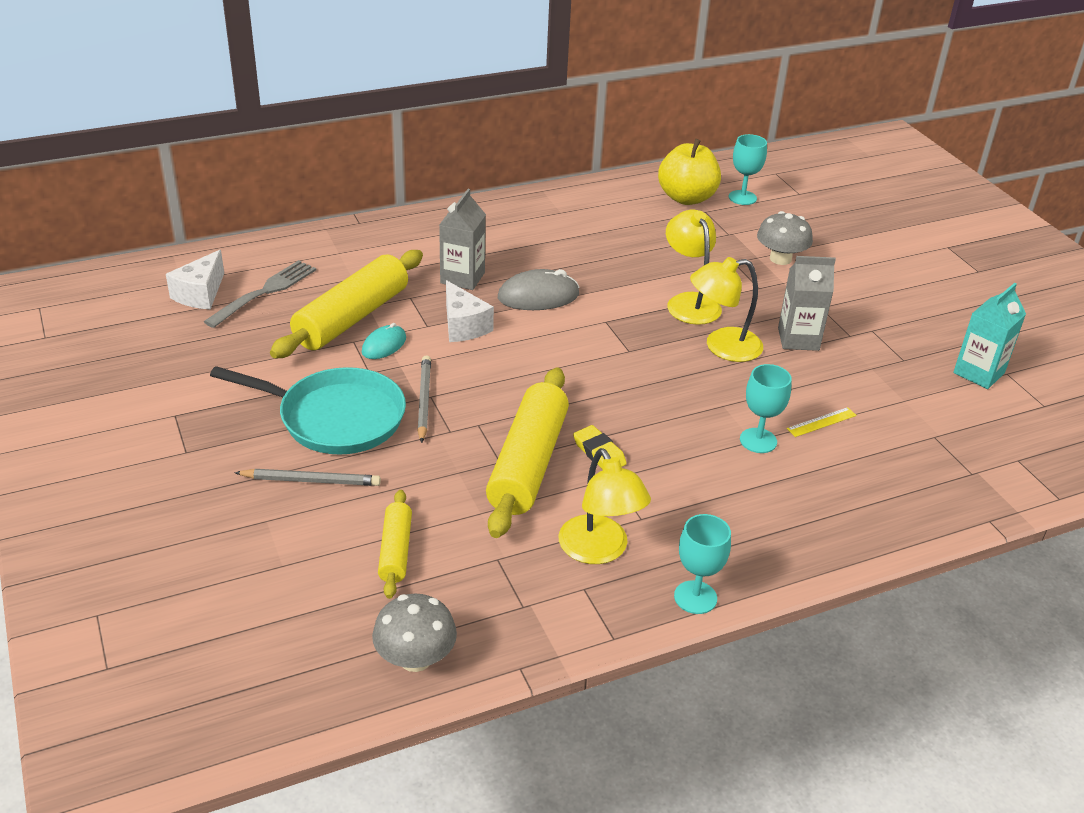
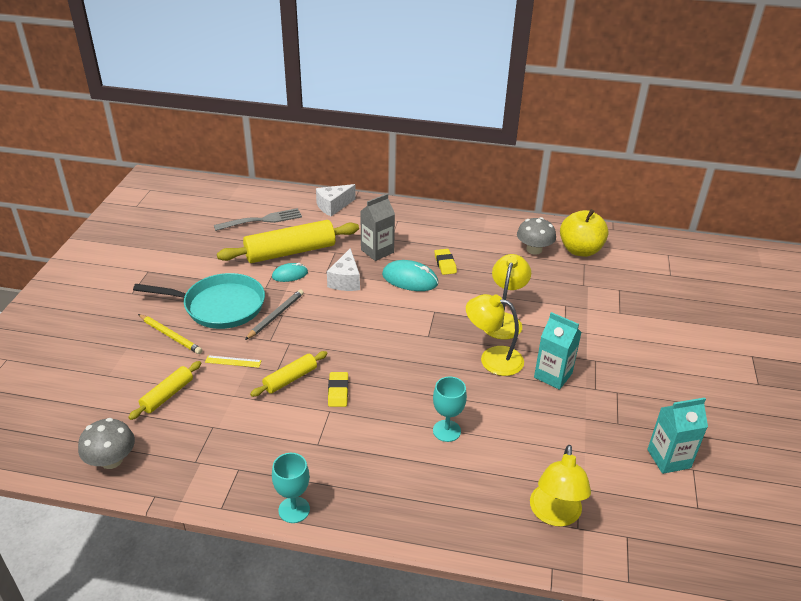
camera: 35 degrees right, 0 degrees up
white cheese [166,250,224,309] -> white cheese moved to [316,184,356,216]
turquoise pan [210,366,406,455] -> turquoise pan turned 45 degrees counterclockwise [133,273,265,329]
grey pencil [234,469,381,486] -> yellow pencil [138,314,203,354]
yellow rolling pin [486,368,569,538] -> yellow rolling pin [250,351,327,397], size x0.52
grey mouse [498,269,580,310] -> turquoise mouse [382,260,438,291]
yellow lamp [559,448,651,564] -> yellow lamp moved to [530,445,591,527]
turquoise goblet [729,134,767,205] -> none
grey mushroom [757,211,813,265] -> grey mushroom moved to [517,217,556,255]
grey carton [778,256,836,351] -> turquoise carton [534,312,582,390]
yellow ruler [787,407,857,437] -> yellow ruler moved to [205,355,262,368]
none -> yellow eraser [435,249,457,275]

